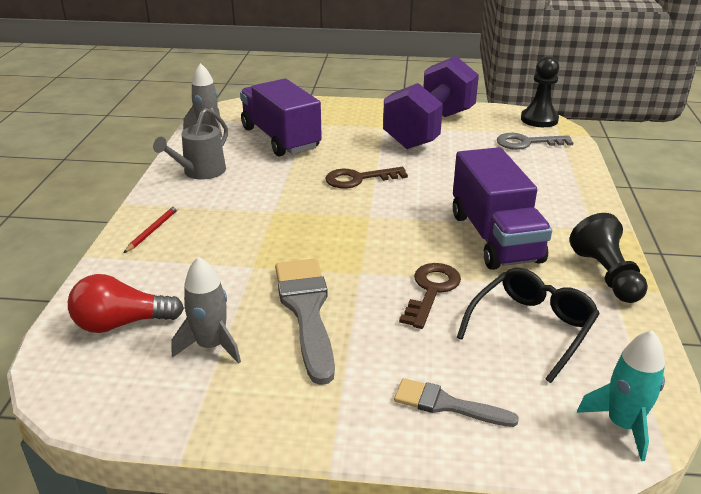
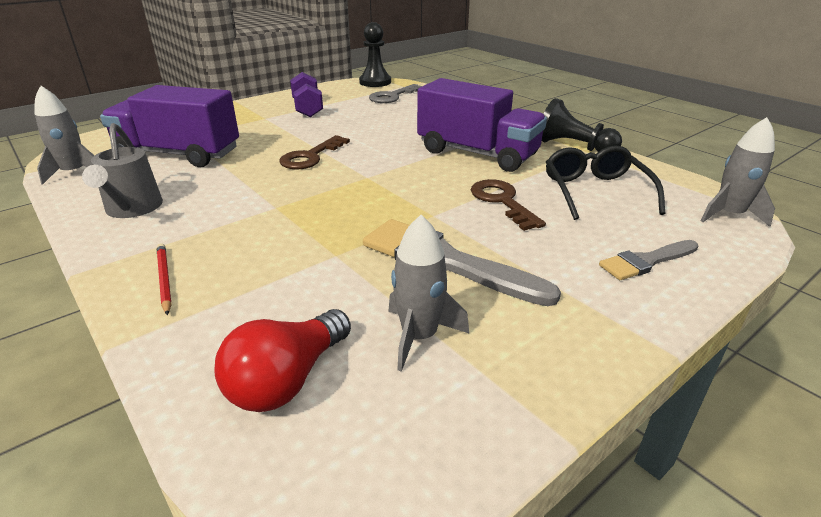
camera: 45 degrees left, 0 degrees up
purple dumbbell [383,56,479,149] -> purple dumbbell [290,72,323,117], size x0.51
turquoise rocket [577,330,665,461] -> grey rocket [701,117,775,227]

